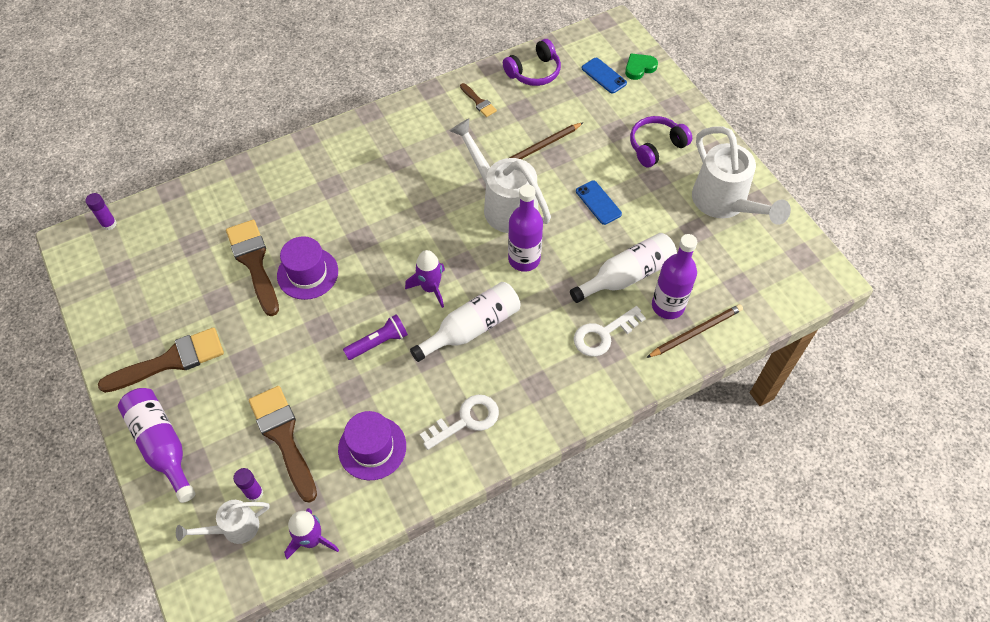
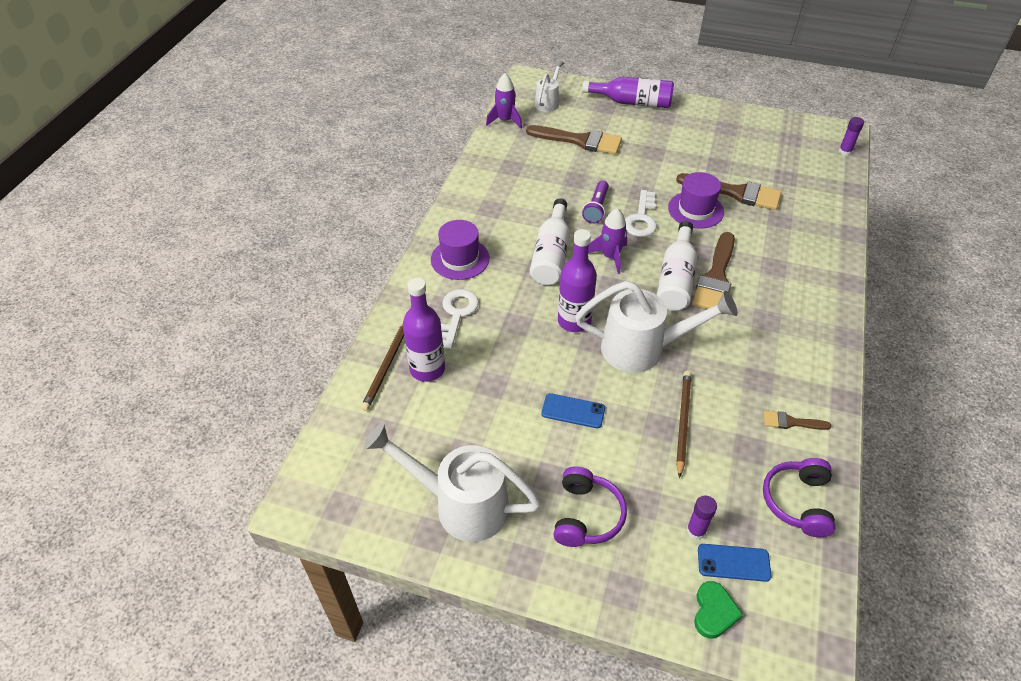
camera: 135 degrees right, 10 degrees down
brown brush [98,327,224,393] -> brown brush moved to [692,232,735,309]
purple glue stick [233,468,263,502] -> purple glue stick moved to [687,495,717,540]
purple hat [338,411,406,480] -> purple hat moved to [431,220,490,280]
white key [420,395,499,450] -> white key moved to [625,190,657,237]
white bottle [570,233,677,303] -> white bottle moved to [657,221,697,311]

